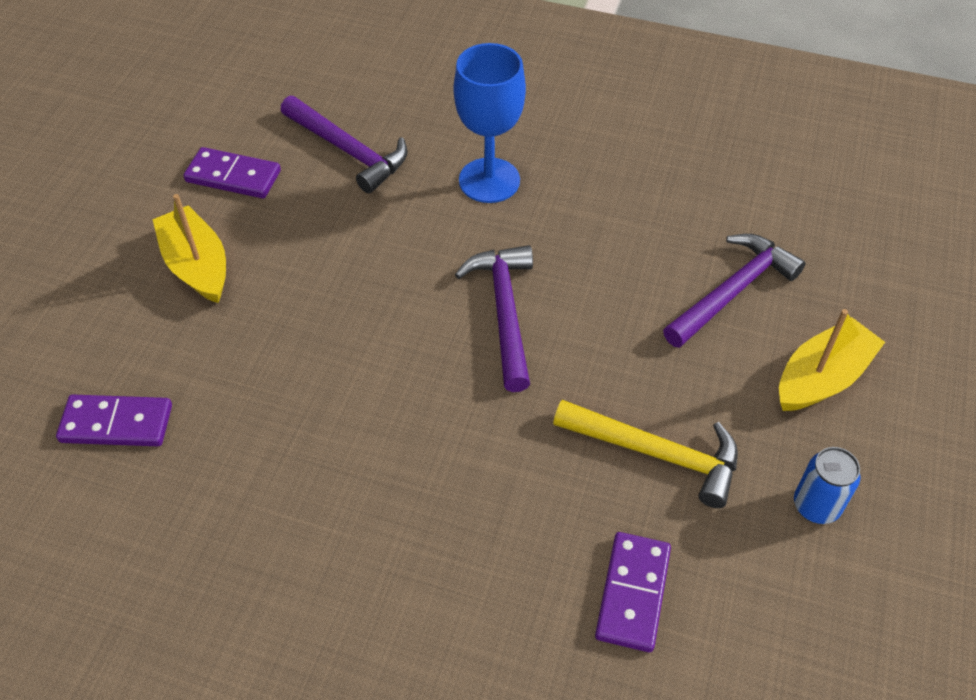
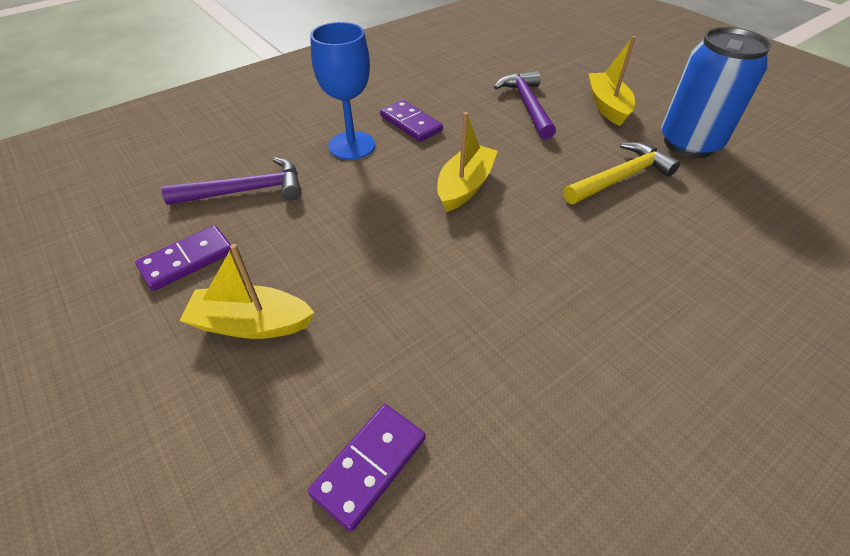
camera: 55 degrees left, 5 degrees down
purple hammer [455,245,533,392] -> yellow boat [437,112,498,212]
purple domino [595,532,671,652] -> purple domino moved to [380,100,443,142]
blue can [794,447,861,524] -> blue can [661,27,772,158], size x2.10

